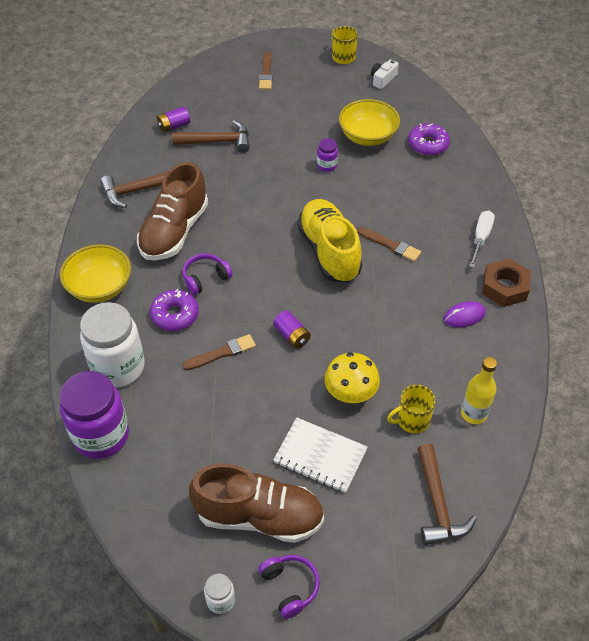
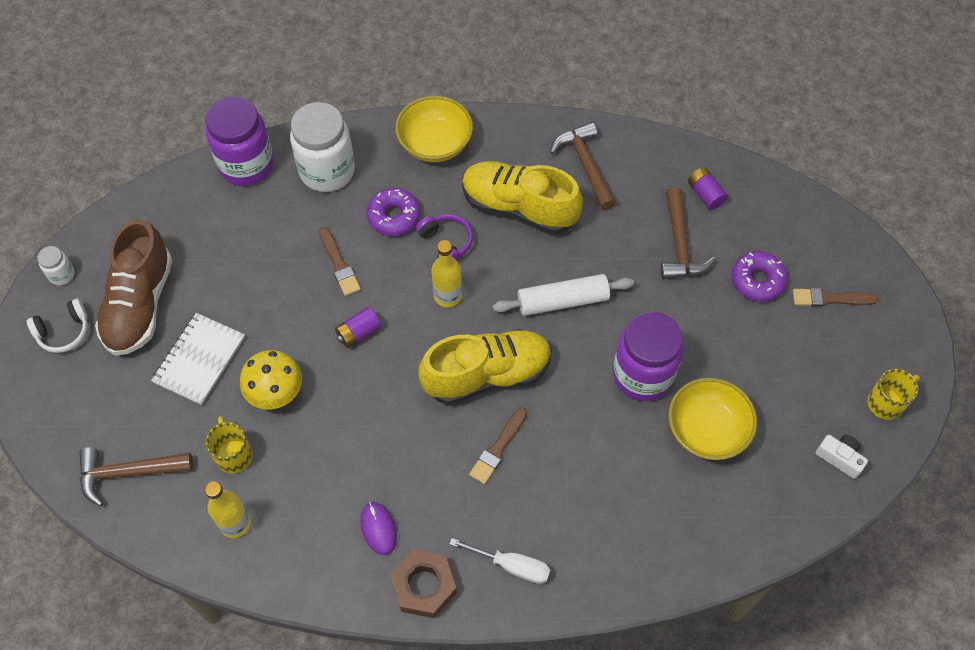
camera: 90 degrees right, 10 degrees up
brown shoe [137,162,208,261] -> yellow shoe [462,161,583,234]
purple headphones [259,555,320,619] -> white headphones [27,299,88,353]
purple jar [317,138,338,172] -> purple jar [613,312,684,401], size x2.23
purple donut [408,123,450,156] -> purple donut moved to [731,251,788,302]
none -> yellow bottle [431,240,462,307]
none -> white rolling pin [493,274,634,316]

